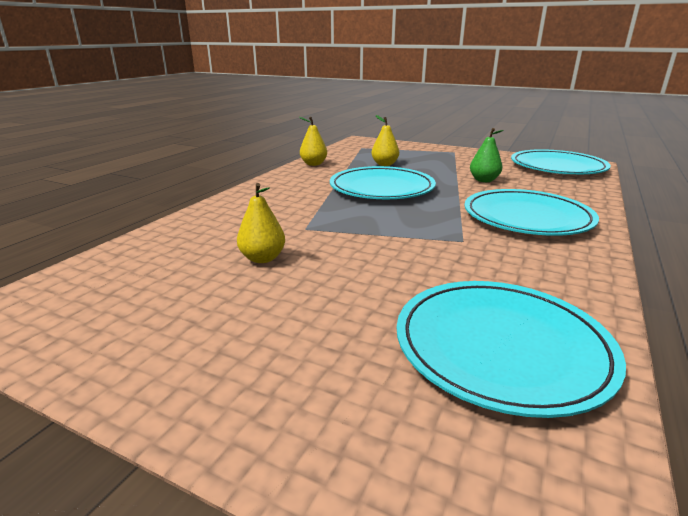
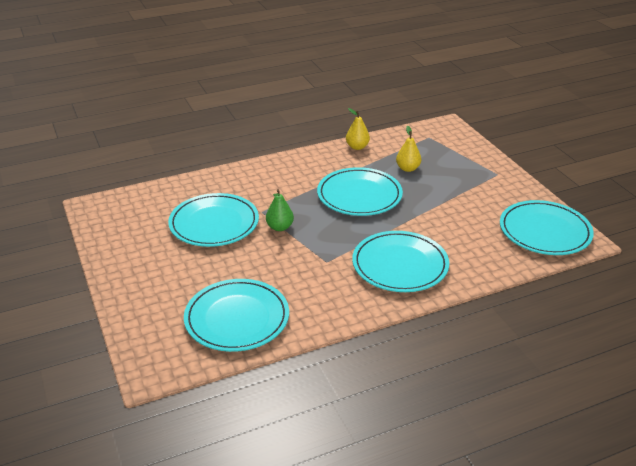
camera: 40 degrees right, 10 degrees up
yellow pear [237,183,285,263] -> turquoise plate [168,193,259,247]
green pear [470,128,503,182] -> green pear moved to [266,189,294,231]

